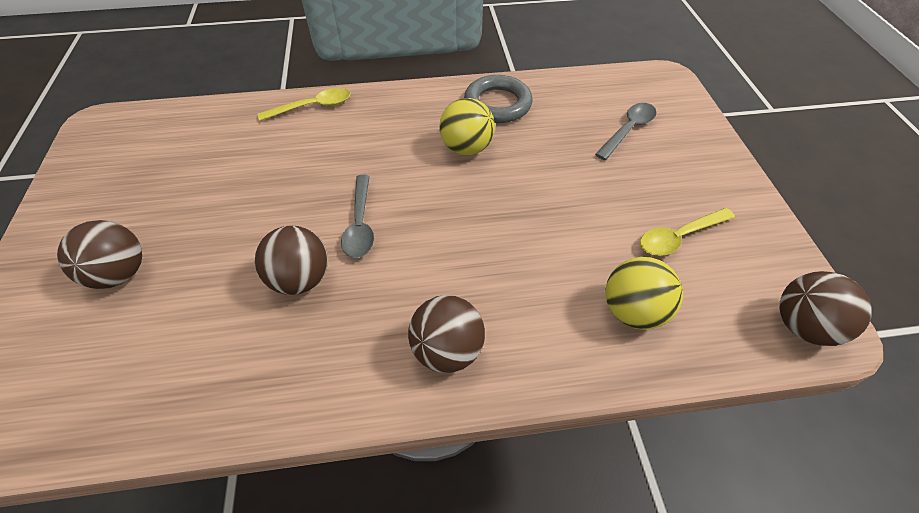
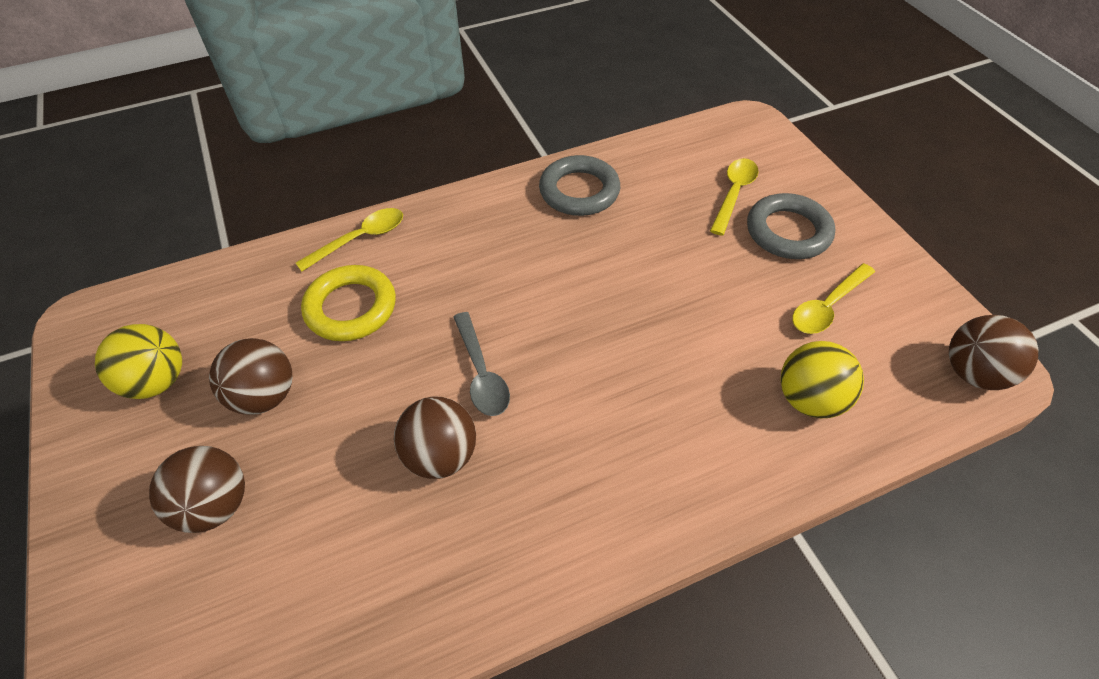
camera: 15 degrees left, 0 degrees up
brown ball [408,295,485,373] -> brown ball moved to [209,338,292,415]
yellow ball [439,98,495,155] -> yellow ball moved to [95,324,182,399]
grey spoon [595,103,657,160] -> yellow spoon [710,158,759,236]
none -> yellow ring [301,265,396,341]
none -> grey ring [747,193,835,259]

